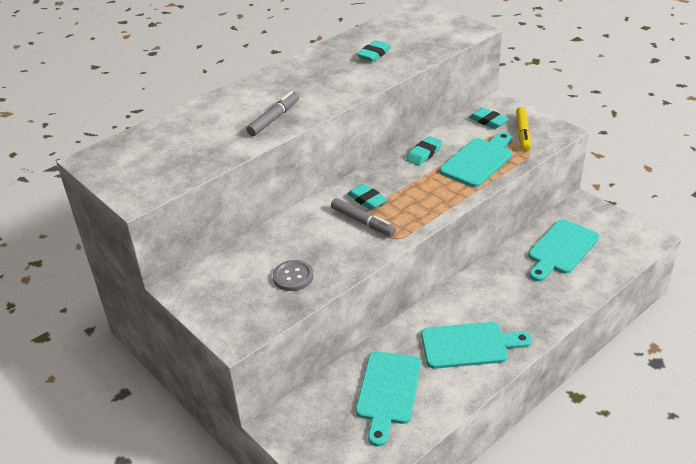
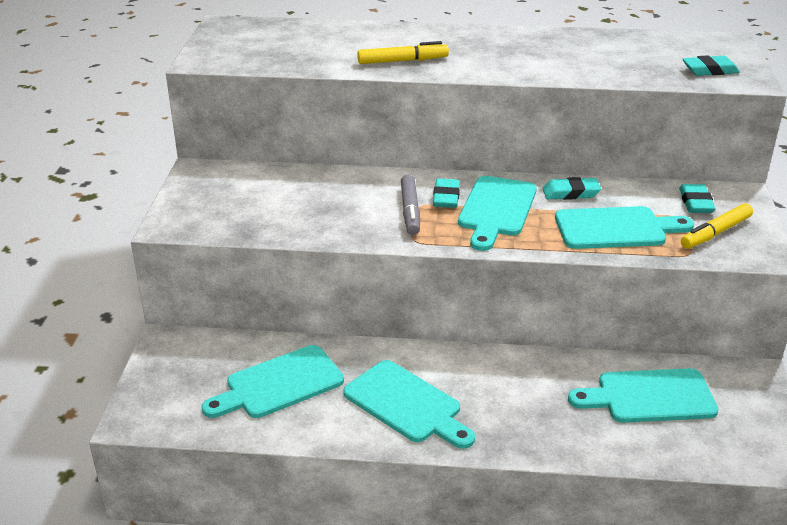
camera: 45 degrees right, 5 degrees down
grey marker [247,91,299,136] -> yellow marker [357,41,449,64]
grey button [273,260,314,291] -> none
turquoise eraser [357,40,391,62] -> turquoise eraser moved to [683,55,740,76]
none -> turquoise cutting board [458,176,537,251]

